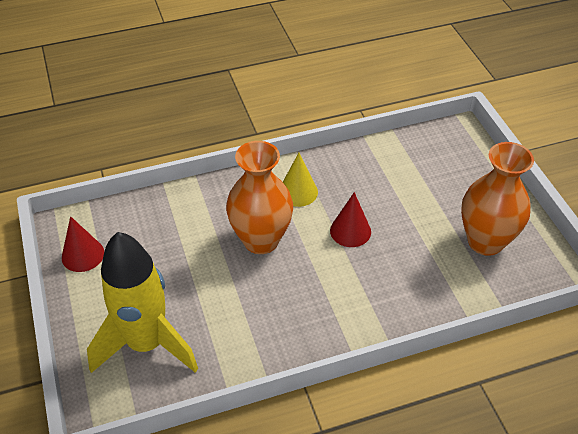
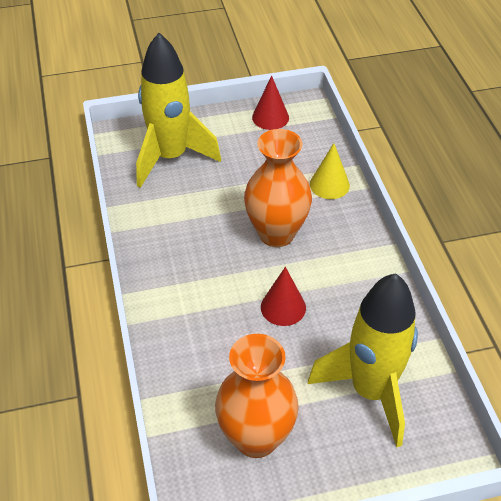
camera: 95 degrees right, 0 degrees up
yellow cone [283,153,318,207] -> yellow cone moved to [310,143,350,199]
none -> yellow rocket [308,273,418,447]

